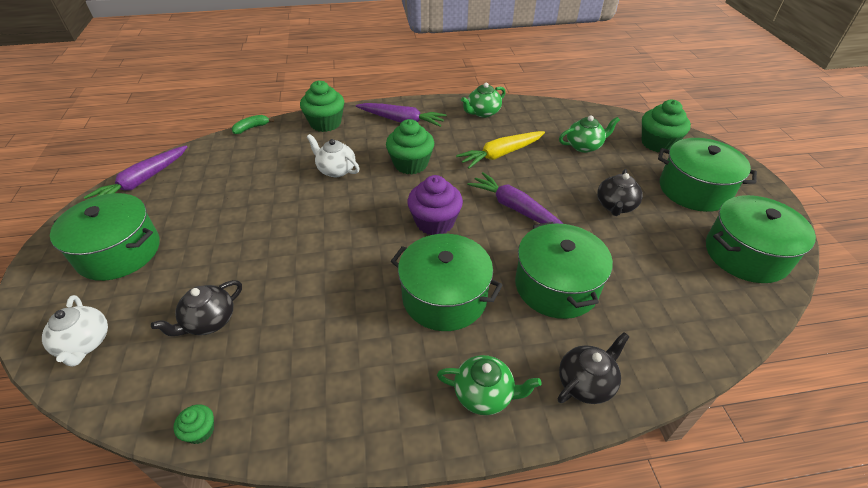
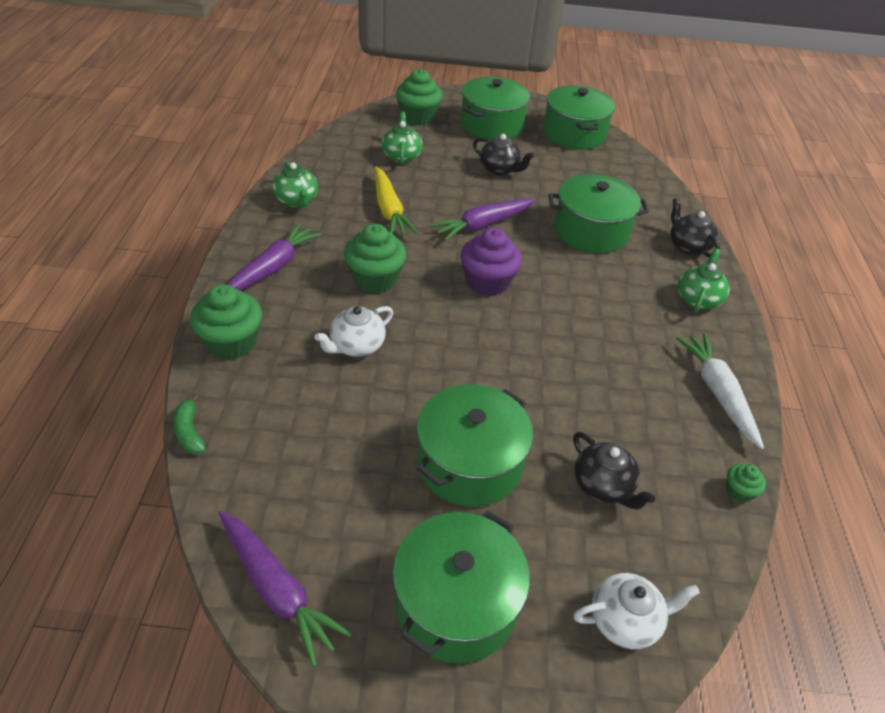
camera: 80 degrees left, 0 degrees up
green pot [391,234,502,331] -> green pot moved to [416,384,533,507]
none -> white carrot [676,333,764,449]

